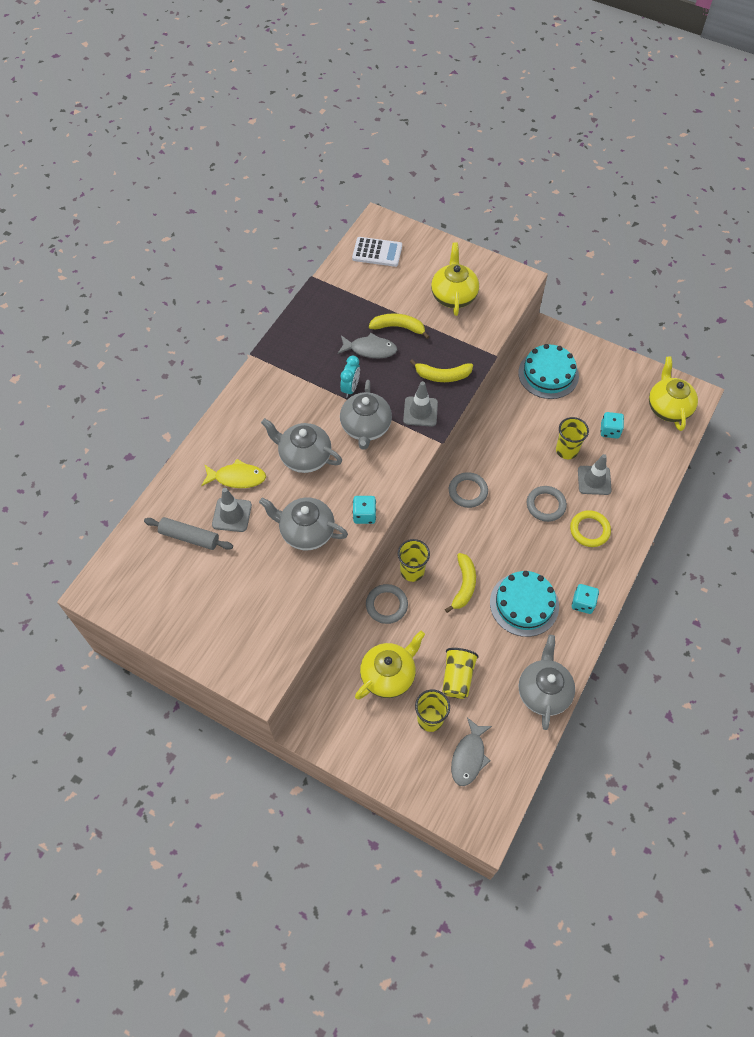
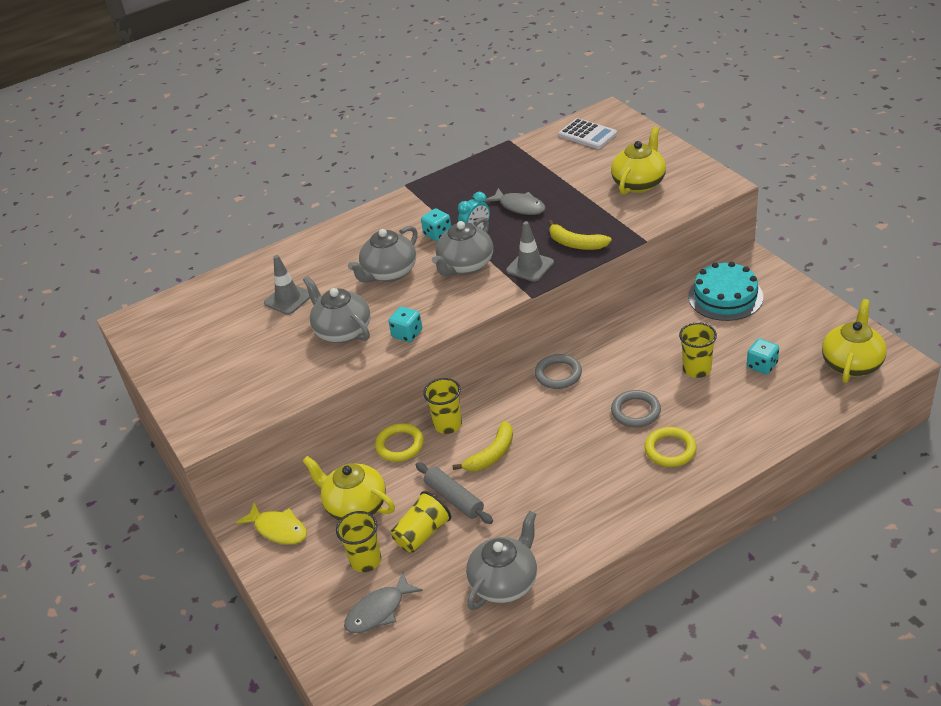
camera: 35 degrees right, 20 degrees down
grey rolling pin [144,517,233,550] -> grey rolling pin moved to [416,462,493,524]
yellow fish [201,459,266,488] -> yellow fish moved to [236,502,307,545]
grey teapot [261,418,342,473] -> grey teapot turned 105 degrees counterclockwise [348,226,418,283]
yellow teapot [355,630,425,700] -> yellow teapot turned 135 degrees counterclockwise [302,456,395,521]
grey ring [366,584,408,624] -> yellow ring [375,423,424,462]
yellow banana [369,313,430,339] -> none
turquoise cake [490,571,559,637] -> none
turquoise dice [572,584,599,614] -> turquoise dice moved to [421,208,451,241]
grey traffic cone [578,454,612,495] -> none

